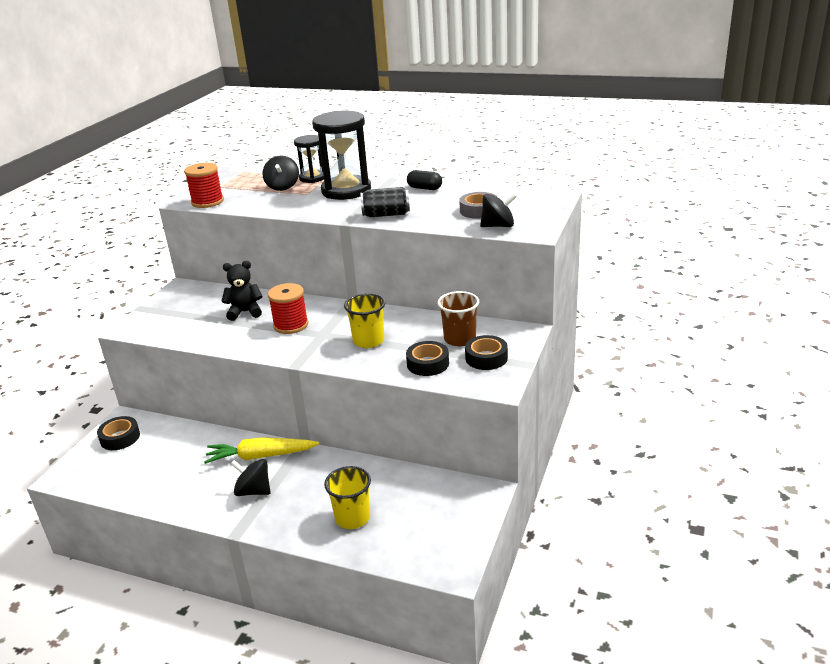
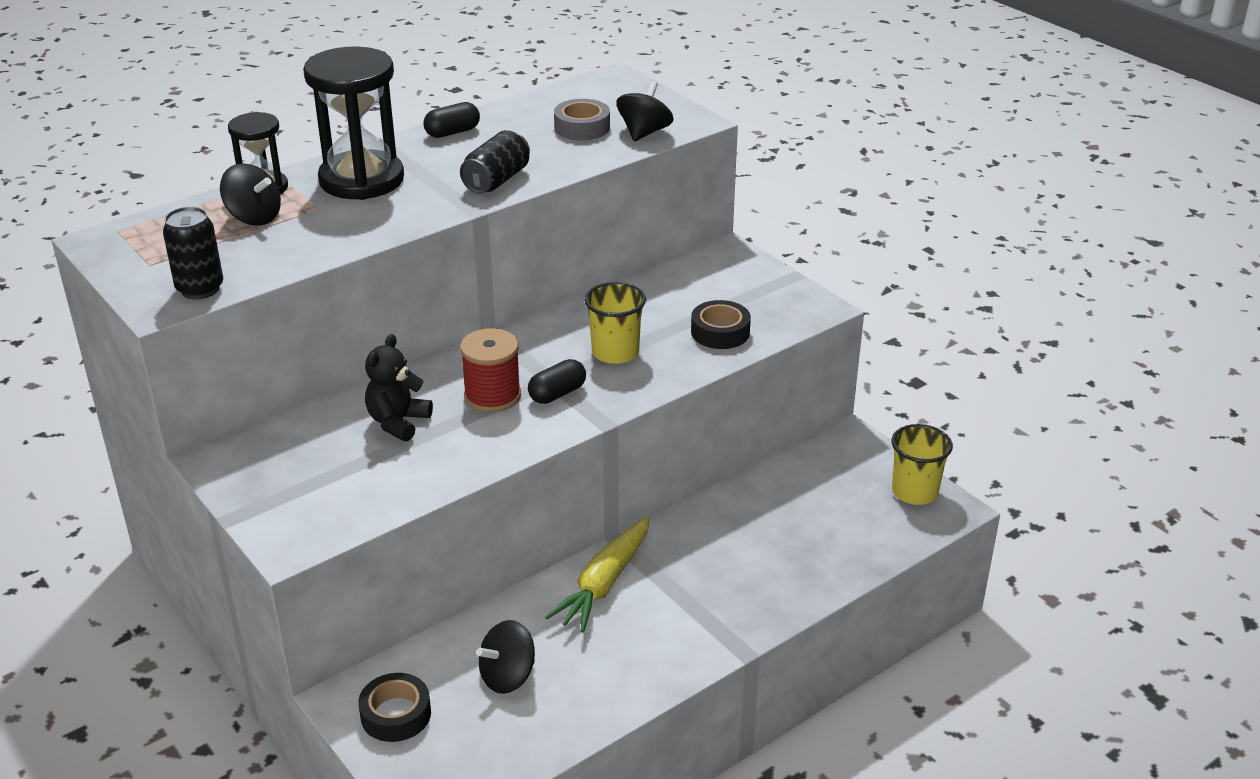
camera: 60 degrees left, 5 degrees up
red spool [184,163,224,208] -> black can [163,207,223,299]
black spinning top [231,459,271,496] -> black spinning top moved to [476,620,535,694]
yellow cup [324,466,371,529] -> yellow cup moved to [892,424,953,505]
brown cup [437,291,479,346] -> none
black tape [465,335,508,370] -> none
none -> black capsule [528,359,586,404]

